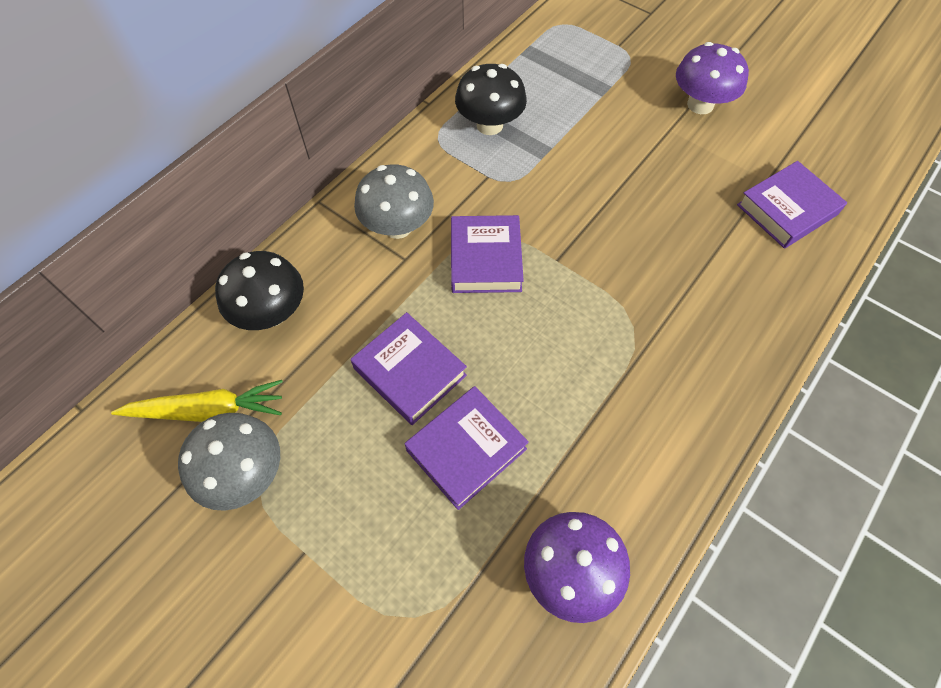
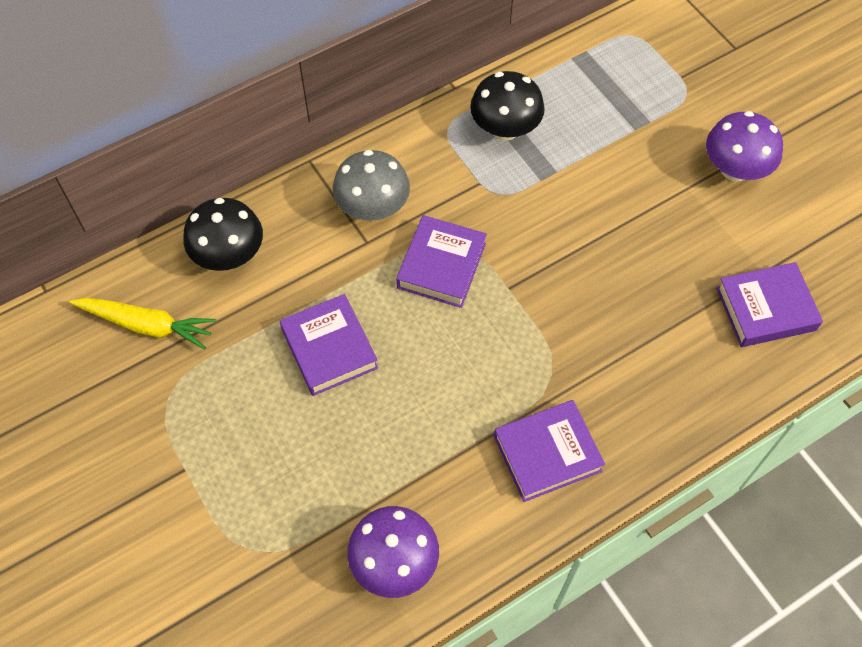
camera: 20 degrees right, 0 degrees up
grey mushroom [178,413,280,511] -> none
purple book [405,386,529,510] -> purple book moved to [494,400,605,502]

